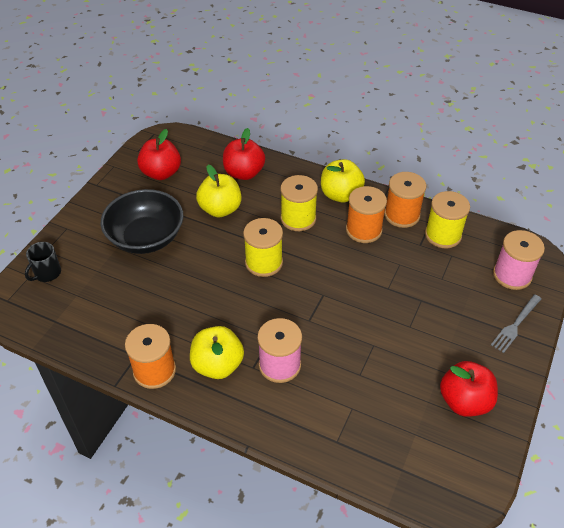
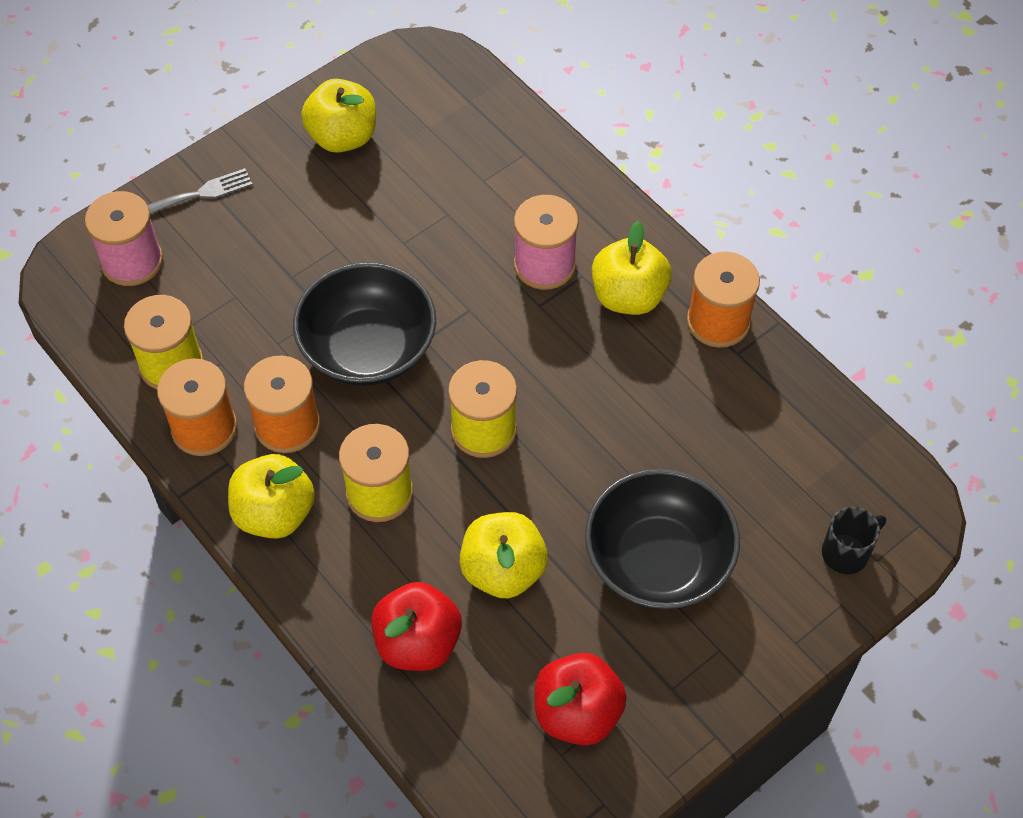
camera: 155 degrees left, 10 degrees up
red apple [440,361,498,417] -> yellow apple [301,79,376,153]
none -> black bowl [293,262,436,386]

